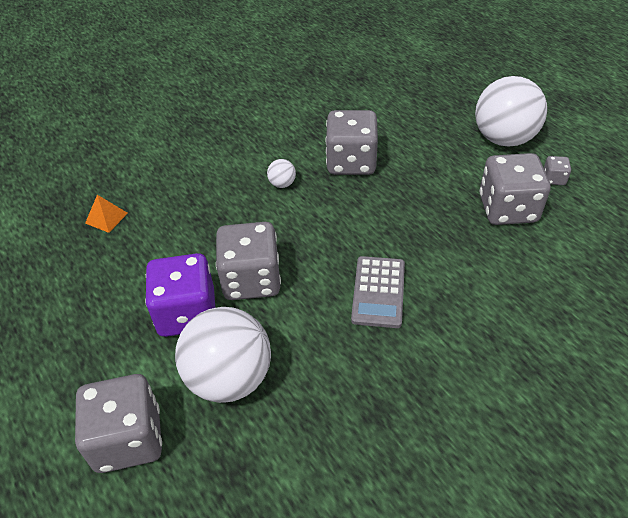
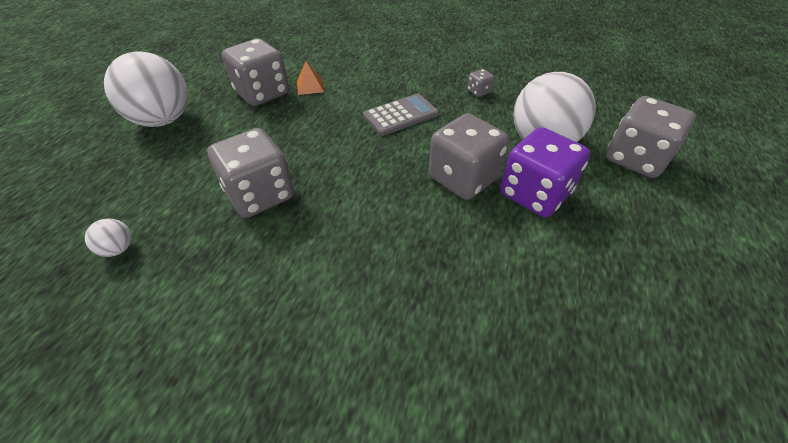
camera: 130 degrees left, 0 degrees up
orange pyramid [85,195,128,233] -> orange pyramid moved to [297,61,324,95]
white ball [267,159,296,188] -> white ball moved to [85,219,132,257]
grey dice [544,156,571,185] -> grey dice moved to [467,69,494,97]

